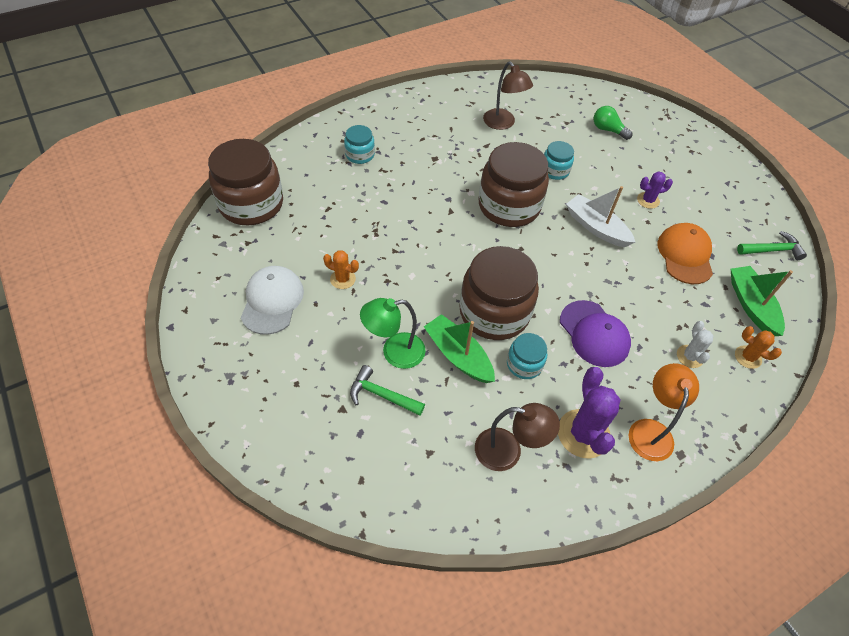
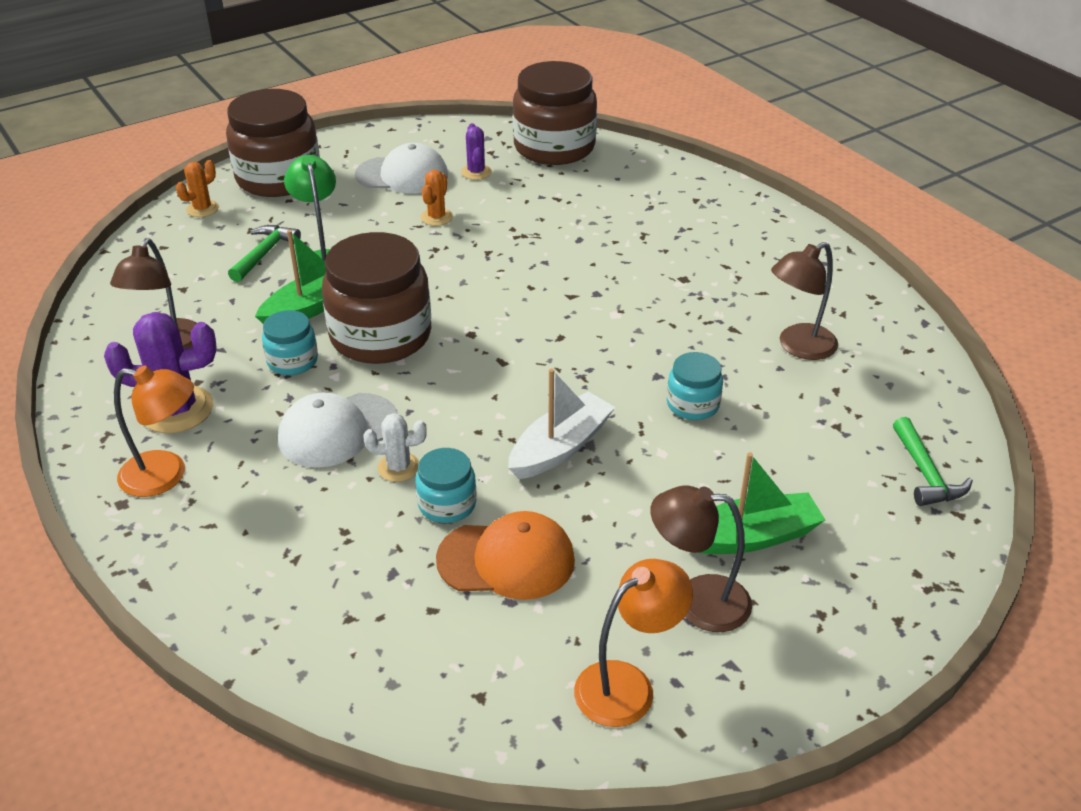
camera: 90 degrees right, 15 degrees down
turquoise jar [344,125,375,164] -> turquoise jar moved to [416,448,477,523]
brown jar [479,142,549,227] -> brown jar moved to [226,89,320,197]
purple cap [560,300,631,367] -> white cap [278,392,398,468]
green light bulb [594,106,632,140] -> none
purple cactus [637,171,673,209] -> purple cactus moved to [461,123,492,180]
white cactus [677,321,714,368] -> white cactus moved to [363,413,427,482]
green boat [731,266,793,337] -> green boat moved to [697,452,825,554]
orange cactus [735,326,782,369] -> orange cactus moved to [176,160,219,217]
green hammer [737,231,807,260] -> green hammer moved to [893,417,973,506]
none -> orange lamp [574,559,693,727]
none -> brown lamp [650,485,752,632]

